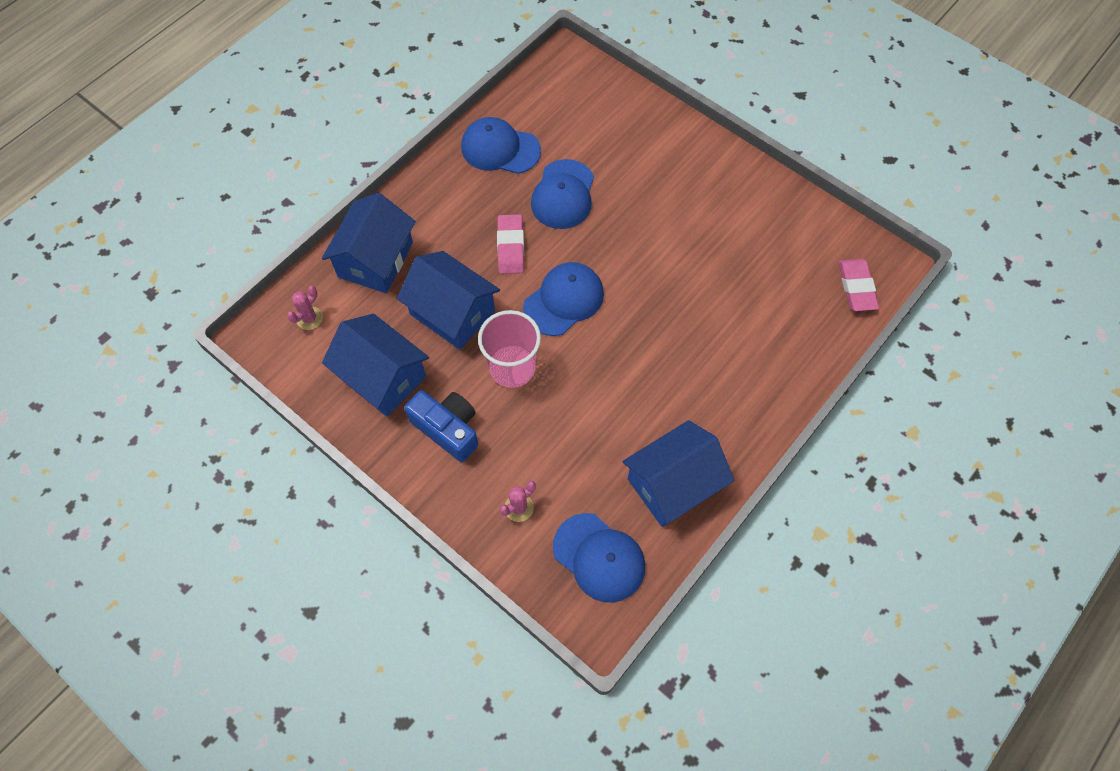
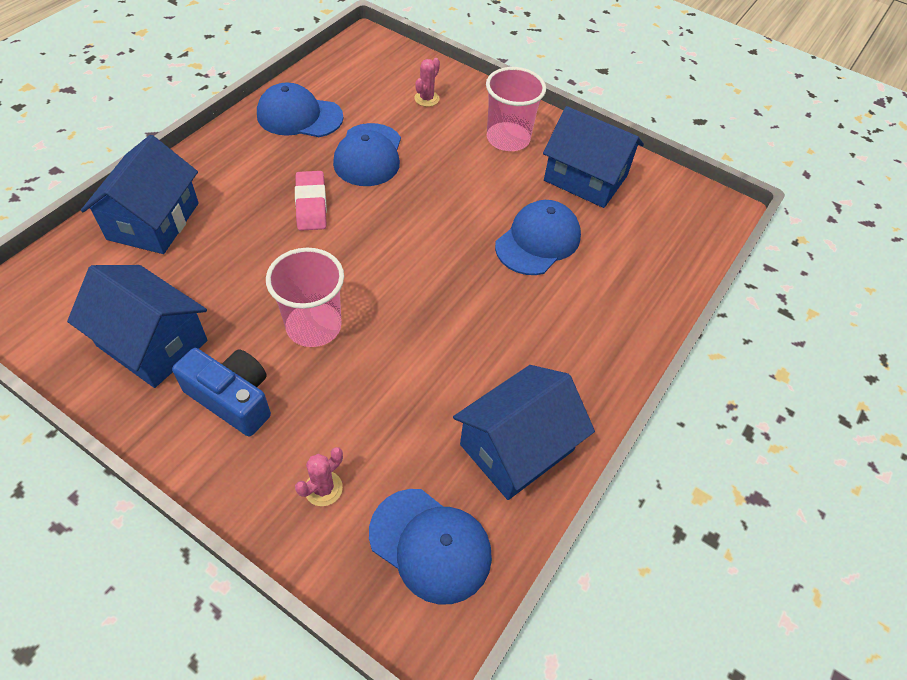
camera: 10 degrees left, 10 degrees down
pink cactus [287,286,323,330] -> pink cactus moved to [414,58,440,107]
blue house [397,251,500,350] -> blue house moved to [543,106,644,208]
blue cap [523,262,604,336] -> blue cap moved to [495,200,581,275]
pink eraser [838,259,879,311] -> none
none -> pink cup [486,67,546,151]

